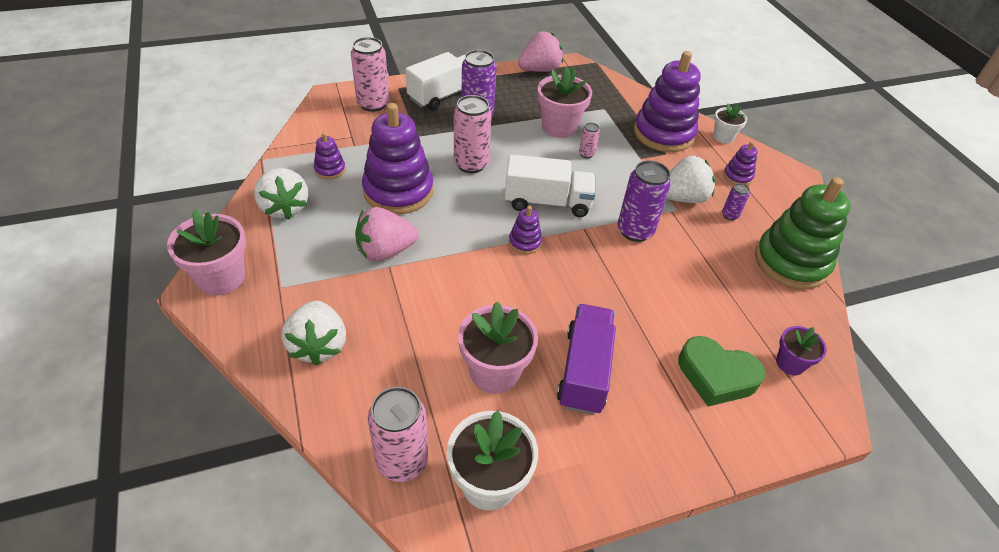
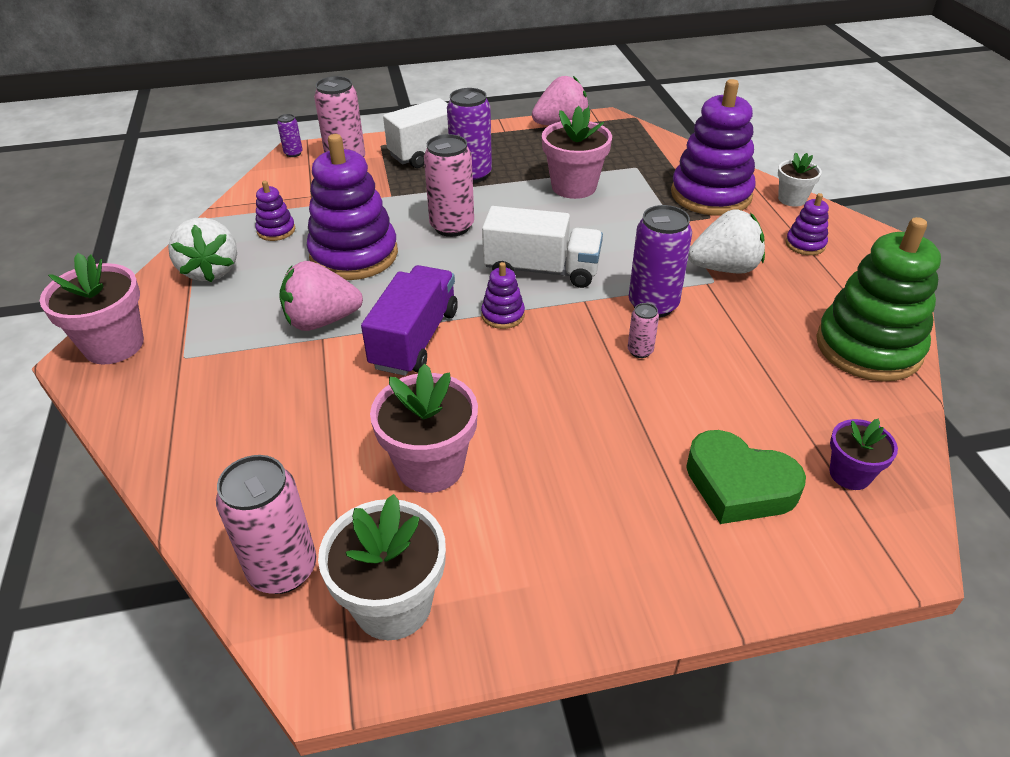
camera: 10 degrees right, 5 degrees down
white strawberry [282,301,346,366] -> none
purple truck [557,304,616,415] -> purple truck moved to [361,265,458,376]
pink can [579,123,600,158] -> pink can moved to [628,303,659,358]
purple can [722,183,750,220] -> purple can moved to [277,114,303,157]

